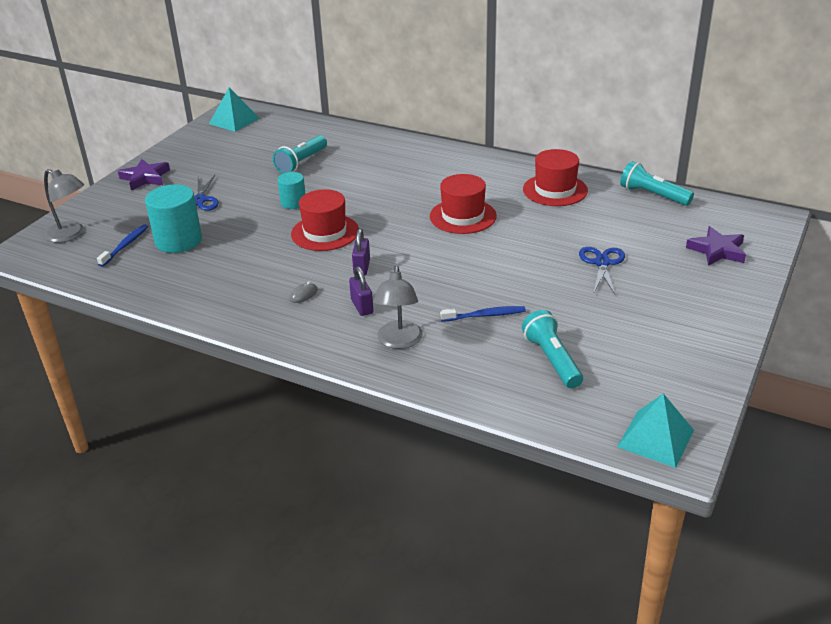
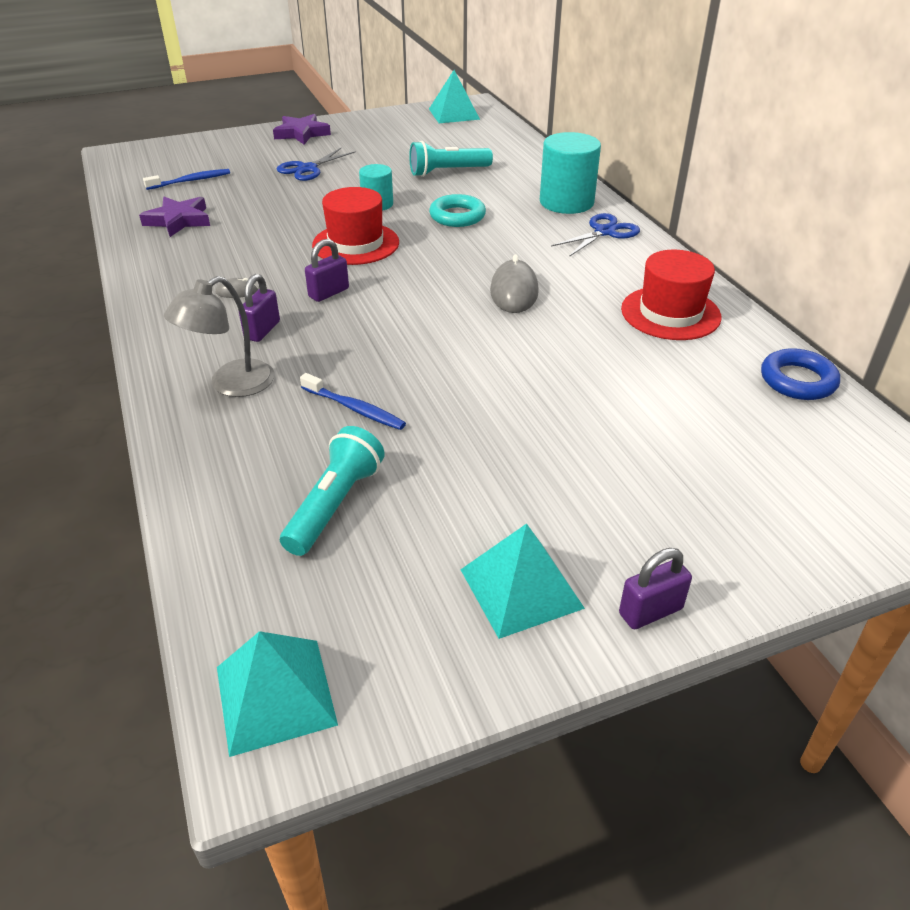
camera: 40 degrees right, 5 degrees up
grey lamp [44,169,85,243] -> none
turquoise cylinder [145,184,202,253] -> turquoise cylinder moved to [540,132,601,214]
red hat [430,174,497,234] -> grey mouse [490,254,539,313]
blue scissors [579,247,625,294] -> blue scissors moved to [551,213,640,257]
turquoise flashlight [620,161,694,206] -> blue ring [761,348,840,400]
purple star [686,226,746,266] -> purple star moved to [139,197,210,237]
none -> turquoise ring [429,194,486,227]
none -> turquoise pyramid [460,524,585,639]
none -> purple padlock [619,548,692,629]

